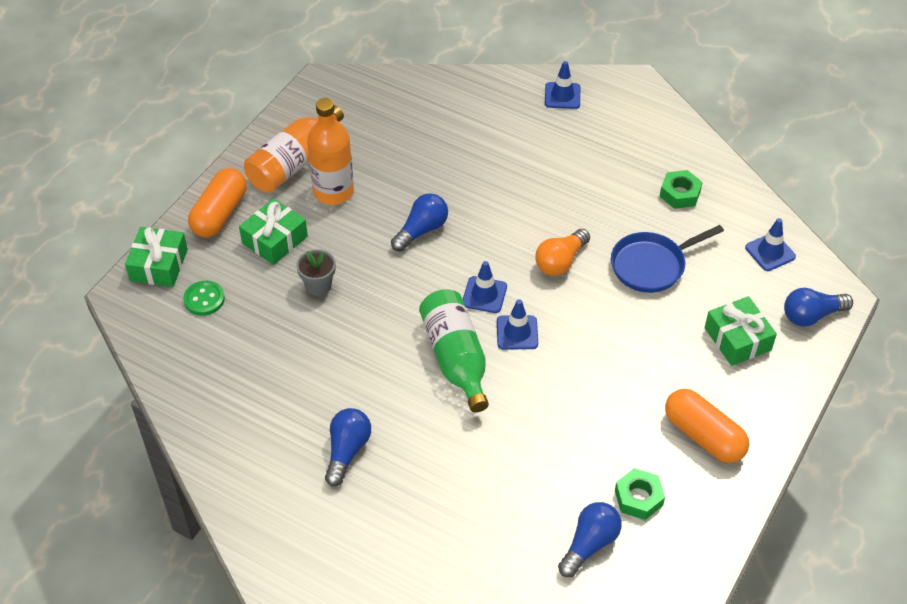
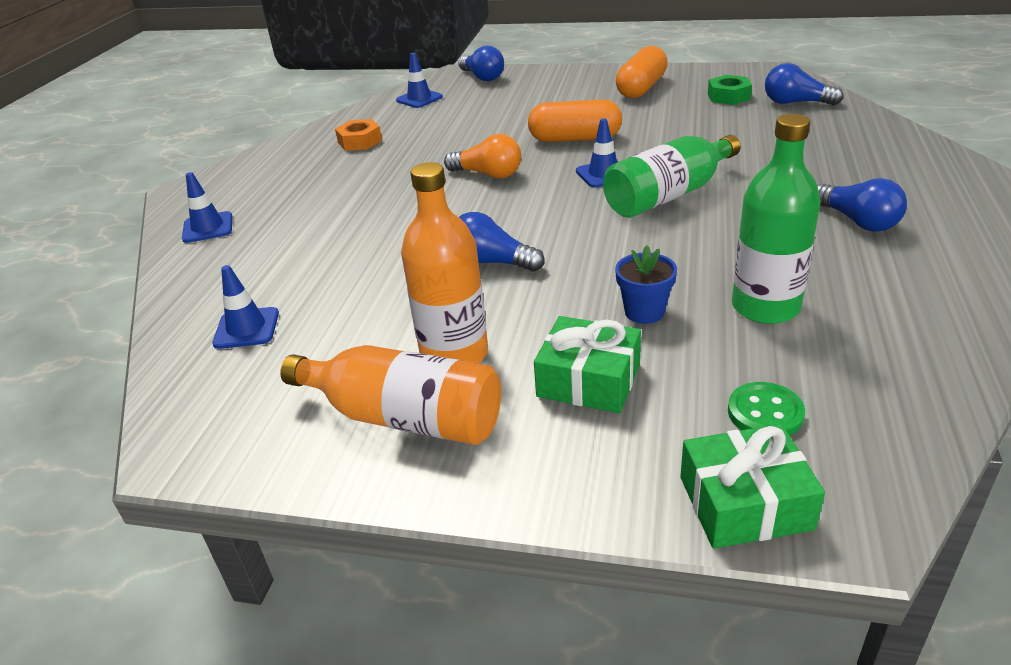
camera: 105 degrees left, 15 degrees down
orange capsule [188,168,247,237] -> orange capsule moved to [528,99,622,142]
grey flower pot [296,249,336,296] -> blue flower pot [615,245,677,324]
blue light bulb [325,408,371,486] -> blue light bulb turned 120 degrees counterclockwise [817,178,907,232]
blue traffic cone [463,261,507,313] -> blue traffic cone moved to [212,265,279,349]
blue pan [611,225,724,293] -> none
green nut [660,170,703,209] -> orange nut [335,119,382,151]
green gift [704,296,777,366] -> none
none -> green bottle [732,114,821,324]

